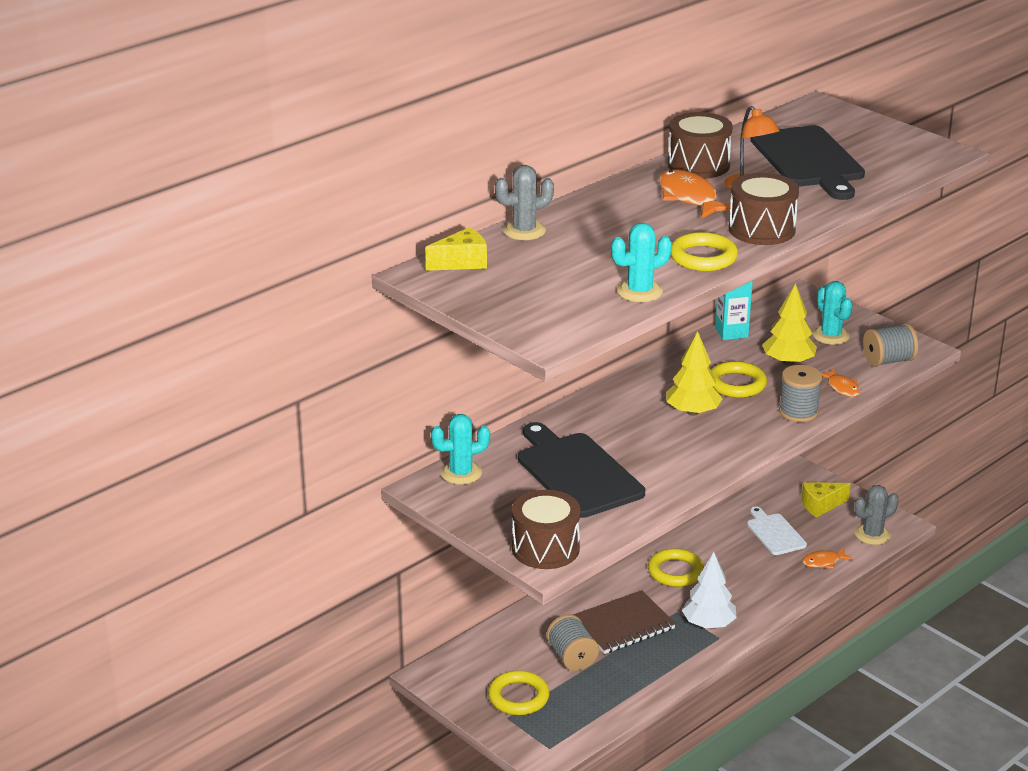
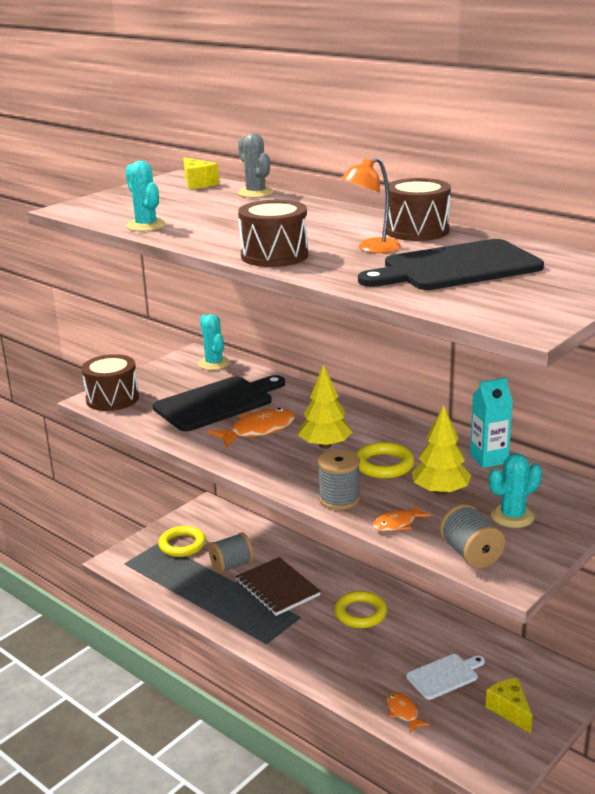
camera: 85 degrees right, 5 degrees down
orange fish [659,169,733,218] -> orange fish moved to [208,408,295,448]
yellow ring [671,232,738,271] -> none
white tree [682,552,736,628] -> none
grey cactus [854,485,899,545] -> none

